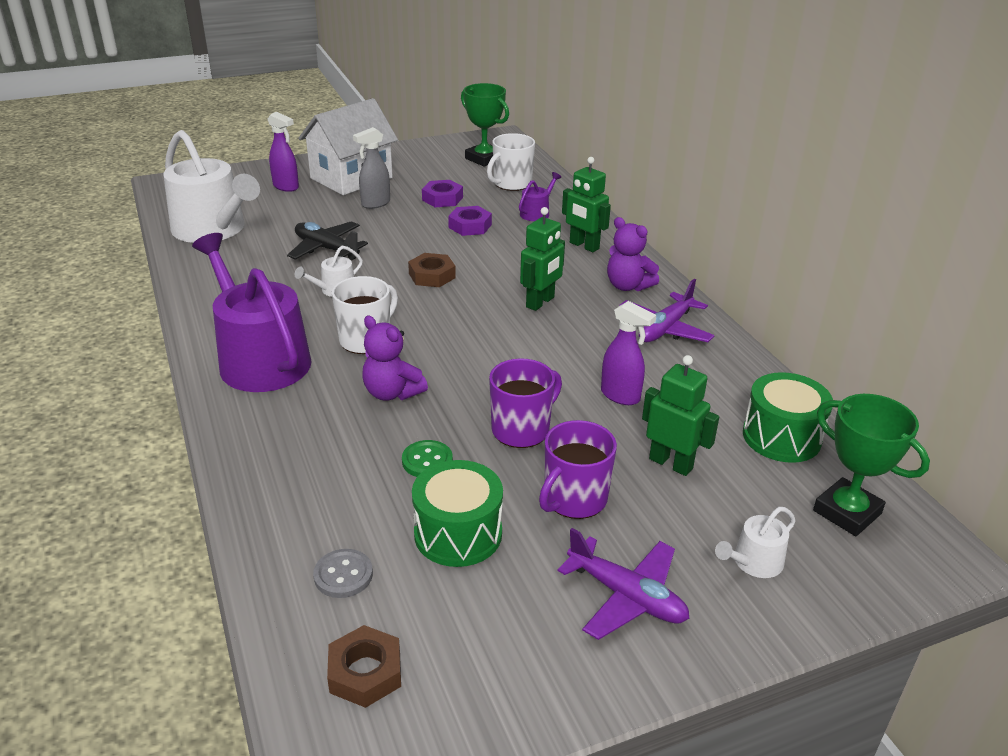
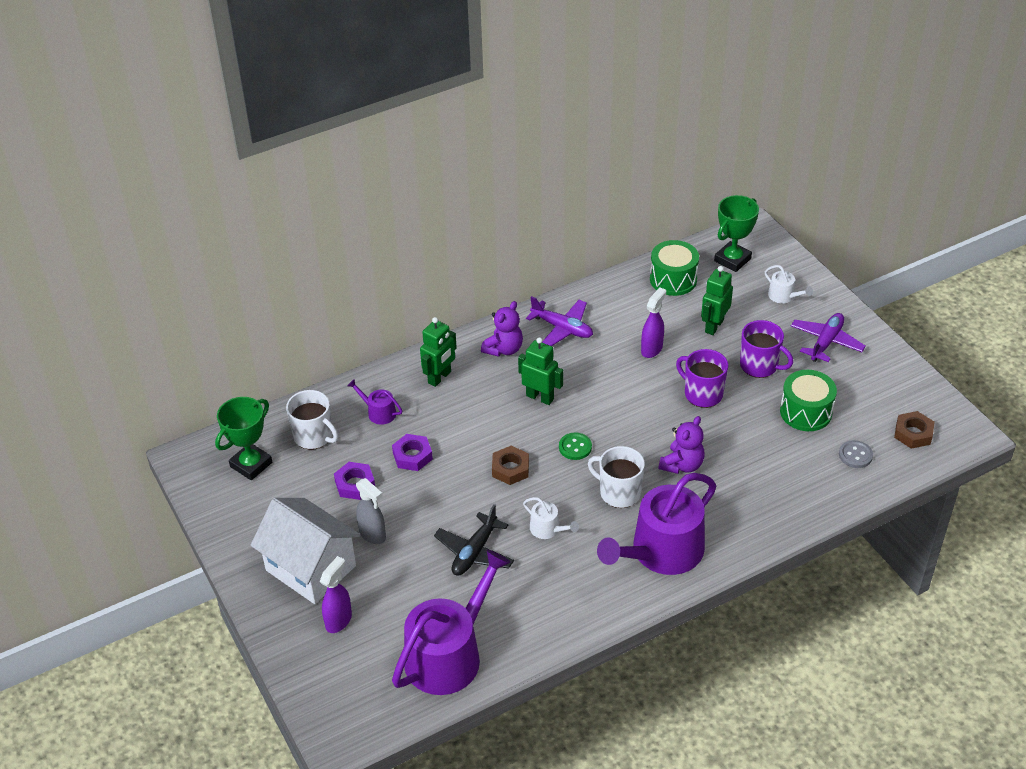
camera: 95 degrees left, 10 degrees up
white watering can [163,130,260,243] -> purple watering can [392,550,511,695]
green button [402,440,453,477] -> green button moved to [559,432,592,460]

